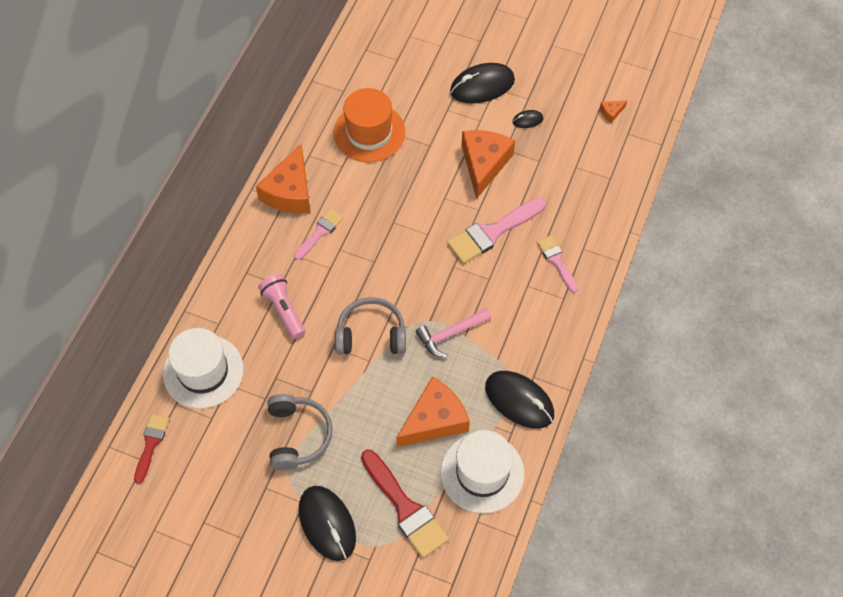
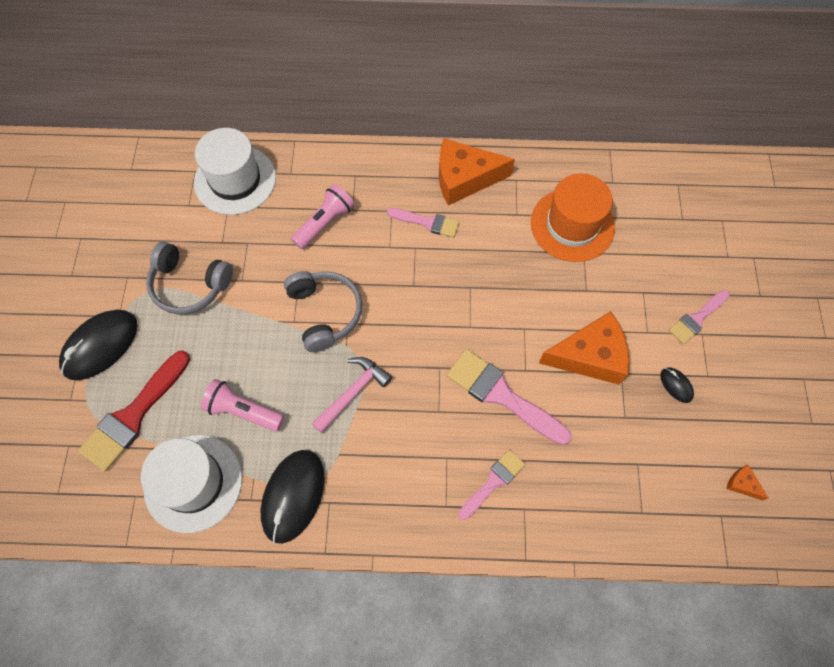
camera: 70 degrees right, 5 degrees up
red brush [134,414,169,484] -> none
grey headphones [267,394,333,470] -> grey headphones turned 45 degrees clockwise [146,242,233,315]
orange cheese [397,376,470,447] -> pink flashlight [201,379,284,432]
pink hammer [416,308,492,358] -> pink hammer turned 90 degrees clockwise [312,357,392,433]
black mouse [450,63,515,104] -> pink brush [669,290,730,344]

